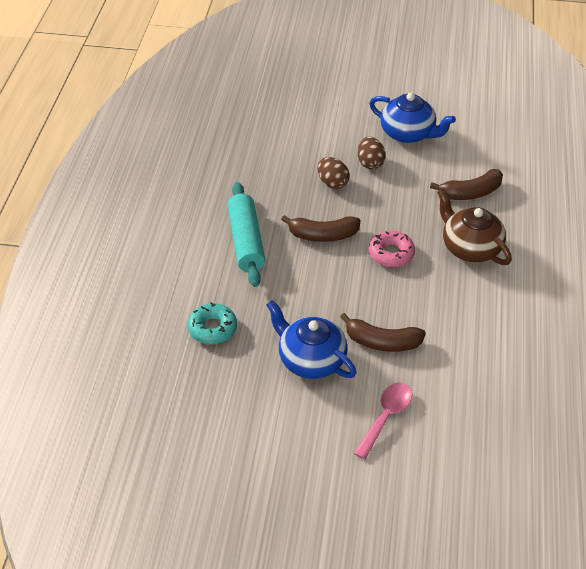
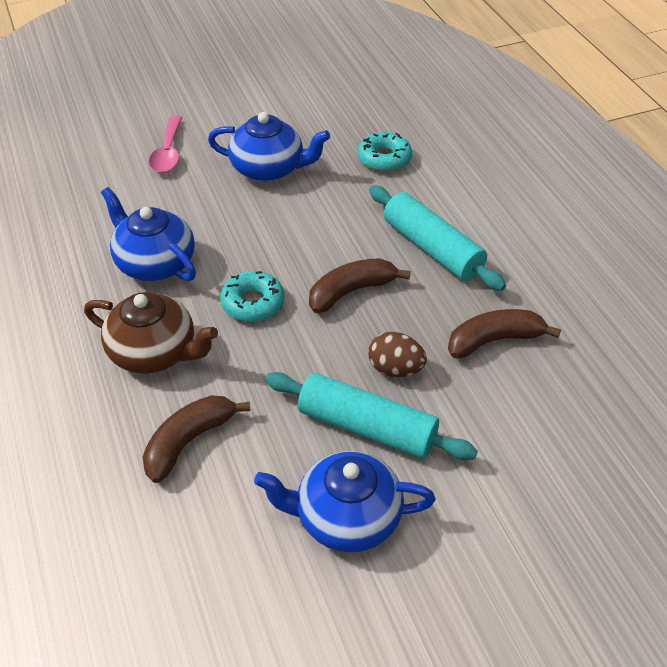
camera: 150 degrees right, 0 degrees up
brown banana [340,313,426,352] -> brown banana moved to [448,309,561,358]
brown egg [357,137,386,169] -> turquoise rolling pin [265,372,478,460]
pink donut [369,231,415,267] -> turquoise donut [220,271,284,322]
none -> blue teapot [101,187,196,281]

